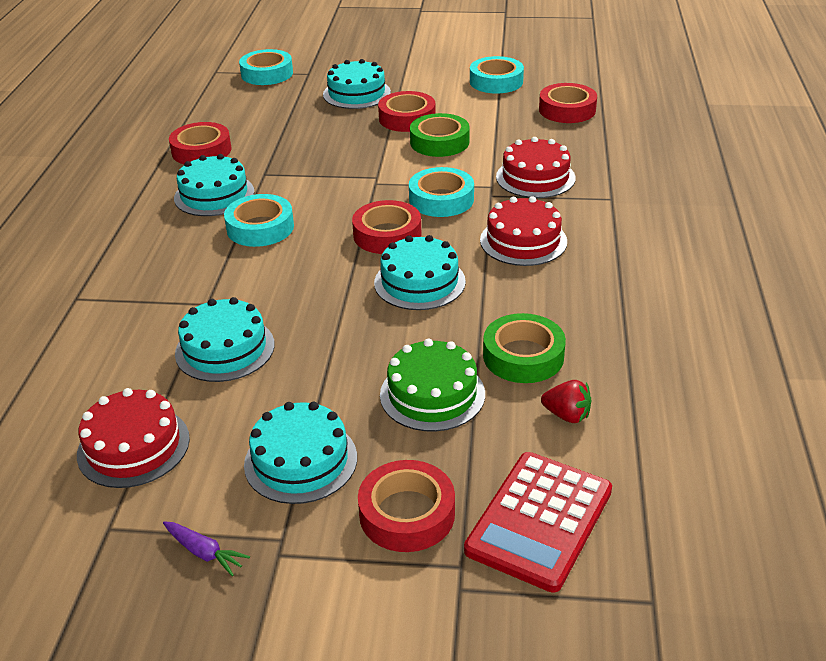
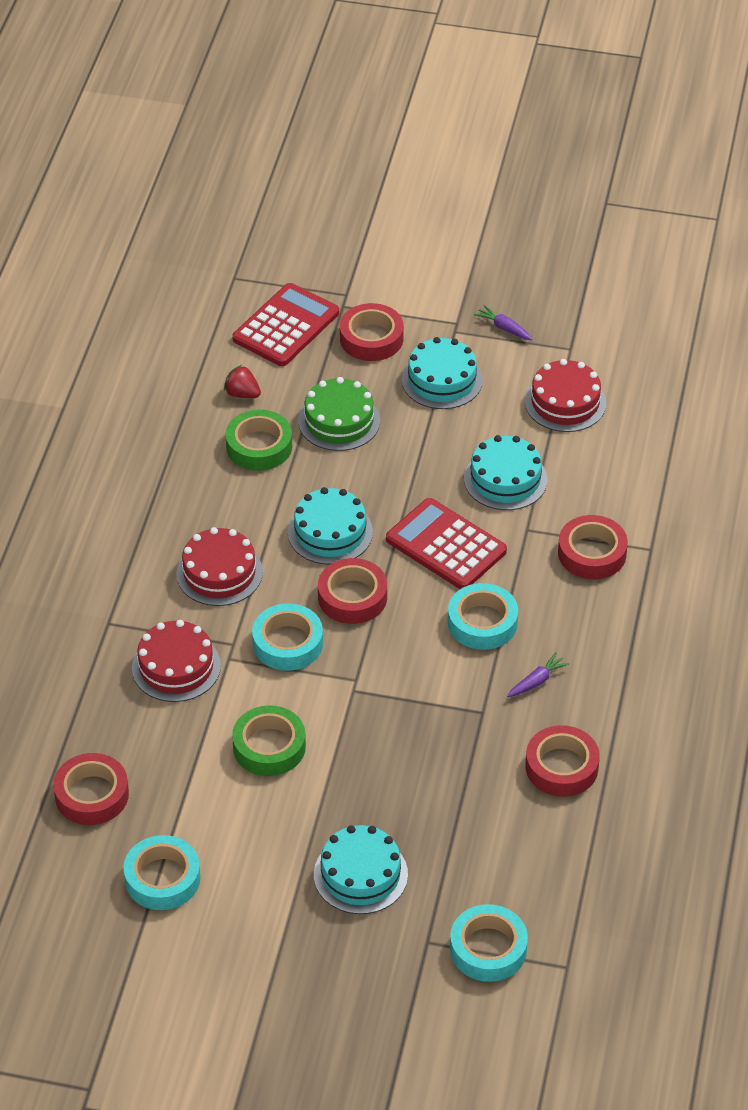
camera: 175 degrees left, 10 degrees up
turquoise cake [174,154,254,216] -> purple carrot [507,653,569,697]
red tape [378,91,436,132] -> red tape moved to [558,515,628,579]
none -> red calculator [386,498,507,589]

